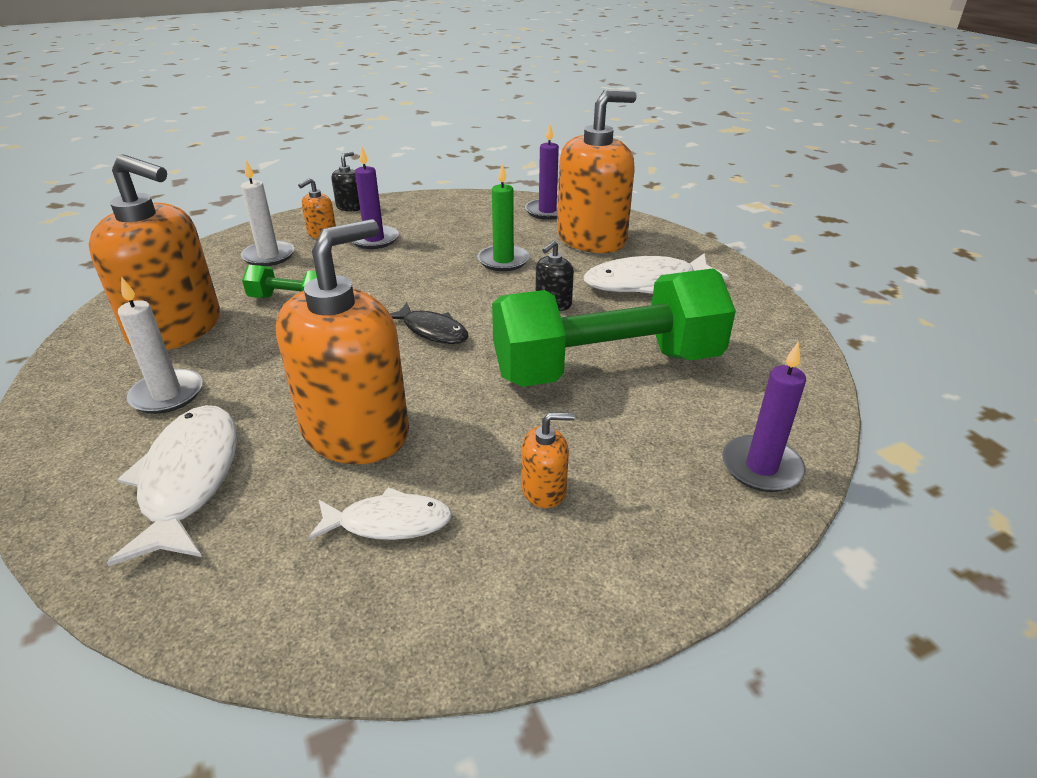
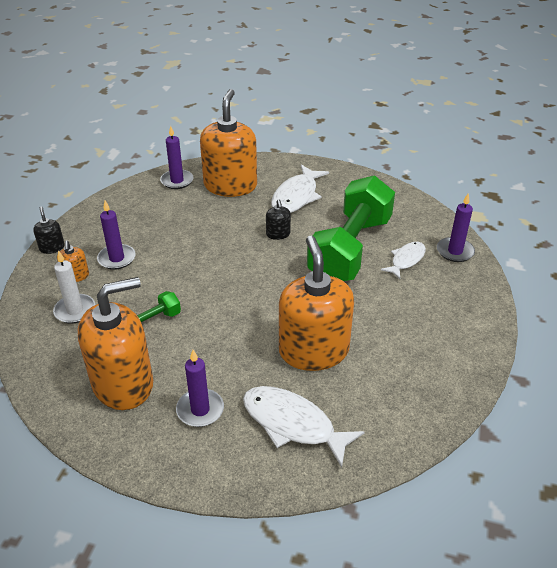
camera: 50 degrees left, 5 degrees up
white candle [118,277,203,414] -> purple candle [176,350,224,427]
white fish [308,487,452,541] -> white fish moved to [381,242,426,279]
black fish [390,302,469,344] -> none
green candle [477,164,530,271] -> none
orange soap dispenser [521,412,575,508] -> none

